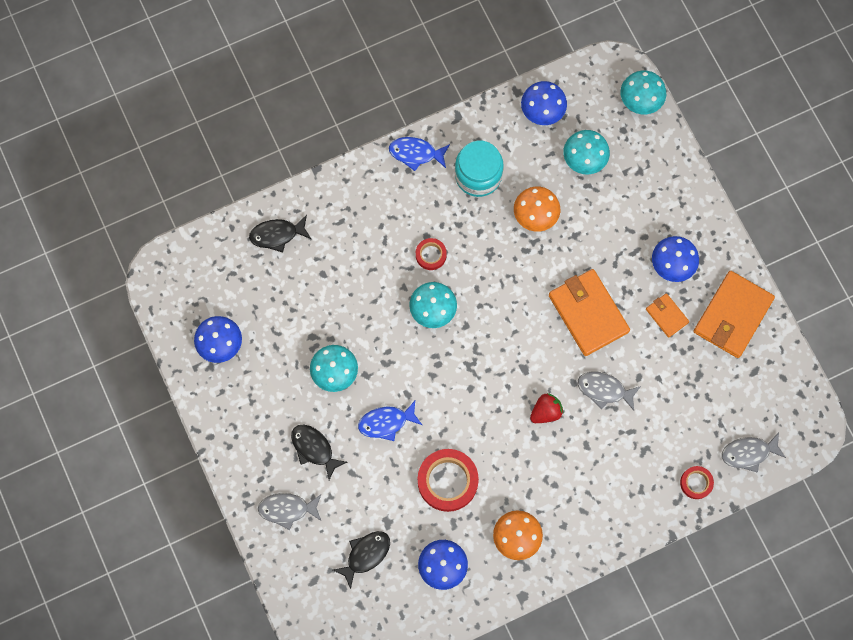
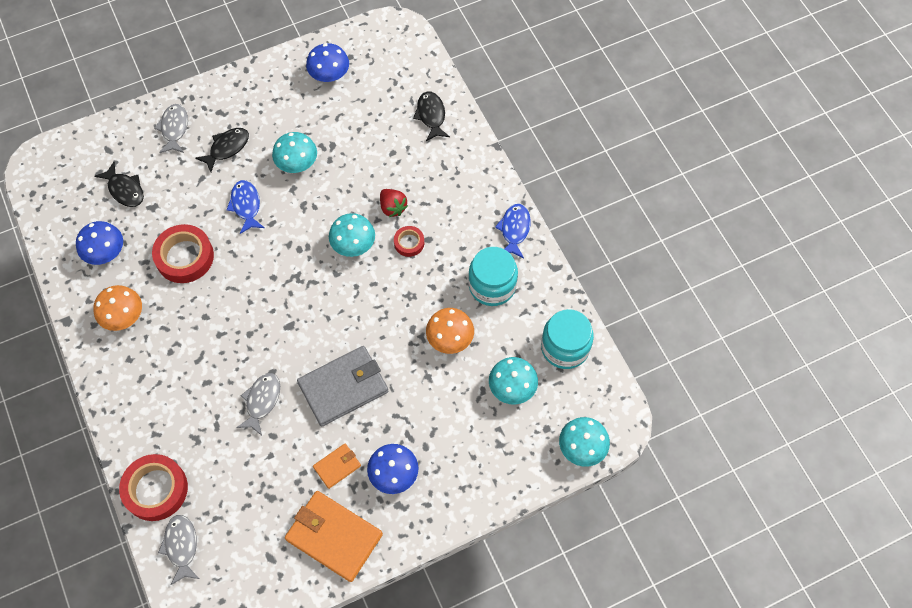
camera: 90 degrees right, 10 degrees down
blue mushroom [521,81,567,125] -> turquoise jar [541,309,594,369]
red strawberry [530,393,564,423] -> red strawberry moved to [380,189,408,217]
orange wallet [549,269,630,356] -> grey wallet [297,346,388,427]
red tape [680,466,714,499] -> red tape [119,454,188,521], size x1.88

